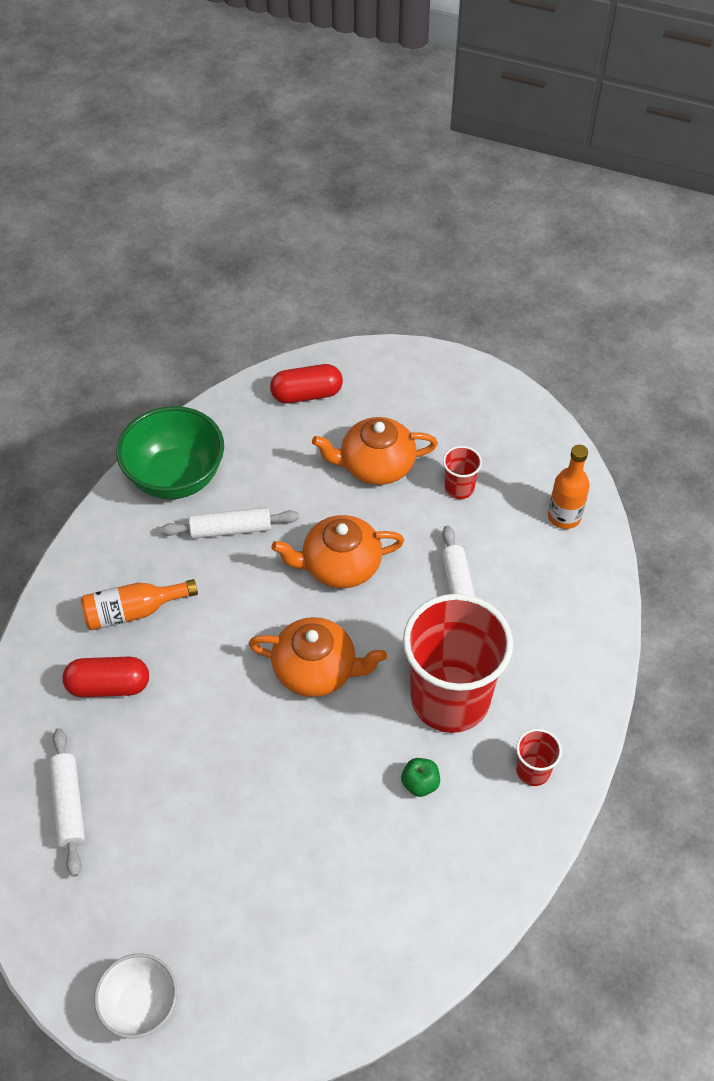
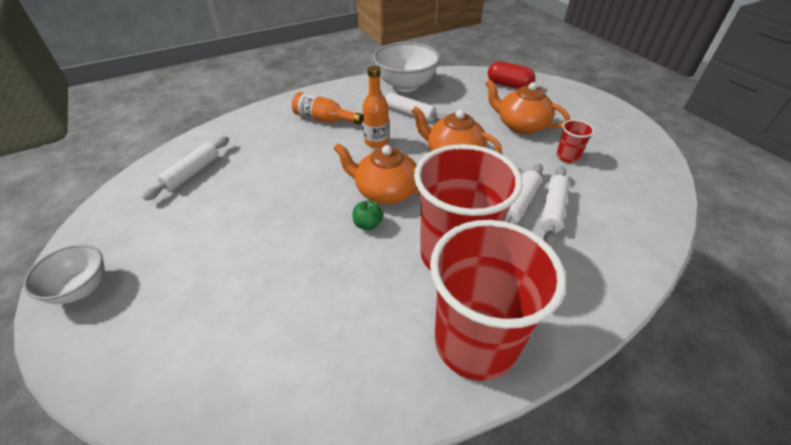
camera: 40 degrees right, 10 degrees down
red capsule [62,657,149,697] -> none
green bowl [116,406,224,499] -> white bowl [373,42,440,92]
orange teapot [249,617,387,697] -> orange teapot turned 150 degrees clockwise [333,143,419,204]
green apple [401,758,440,797] -> green apple moved to [353,200,383,230]
red cup [516,729,562,786] -> red cup [430,220,566,381], size x2.39
orange bottle [548,445,590,529] -> orange bottle moved to [362,66,389,148]
none -> white rolling pin [541,166,569,246]

